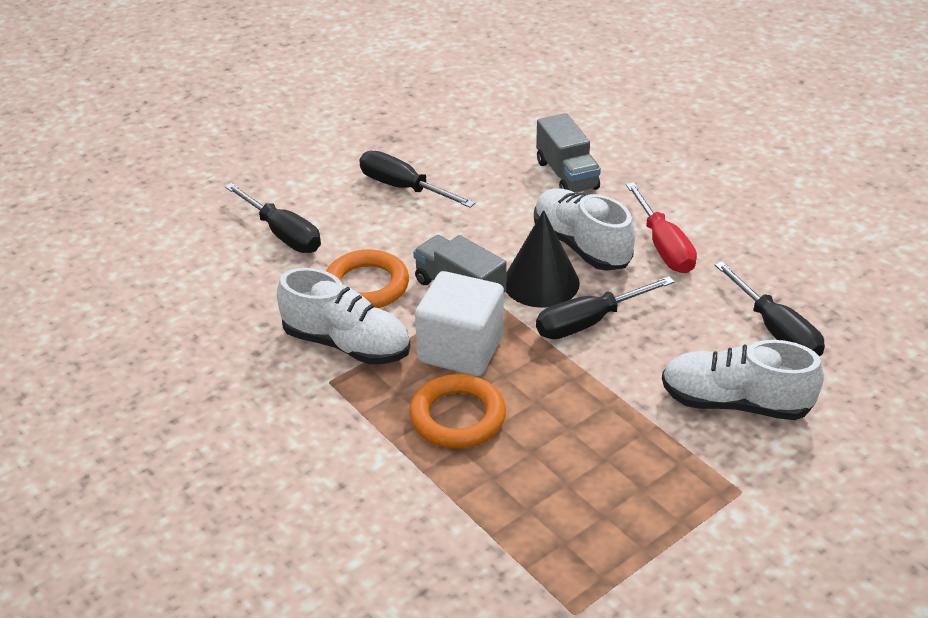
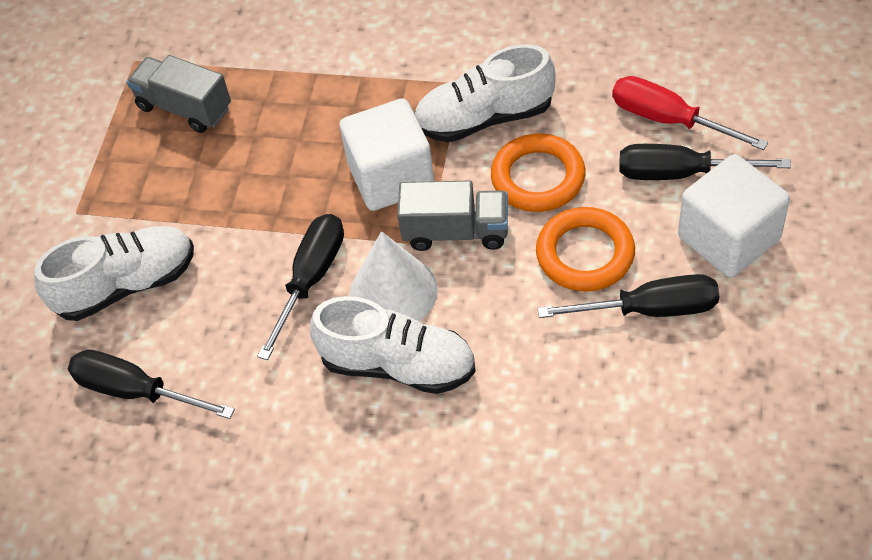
camera: 145 degrees right, 15 degrees up
orange ring [409,374,506,449] -> orange ring moved to [536,207,635,292]
black cone [506,210,580,308] -> white cone [350,231,438,321]
grey truck [536,113,601,193] -> grey truck moved to [127,55,231,133]
red screwdriver [626,182,697,273] -> red screwdriver moved to [612,76,768,150]
none -> white cube [678,154,790,278]

